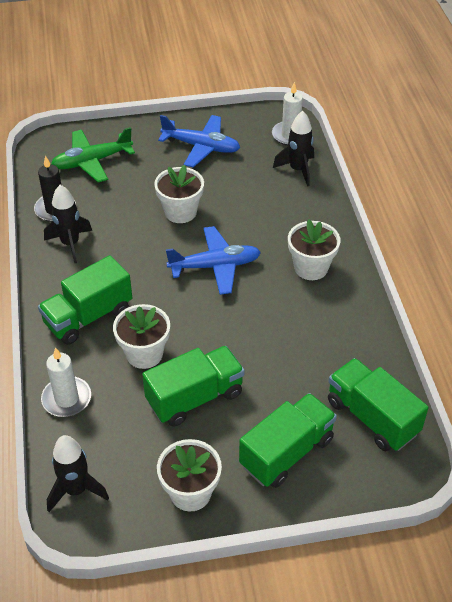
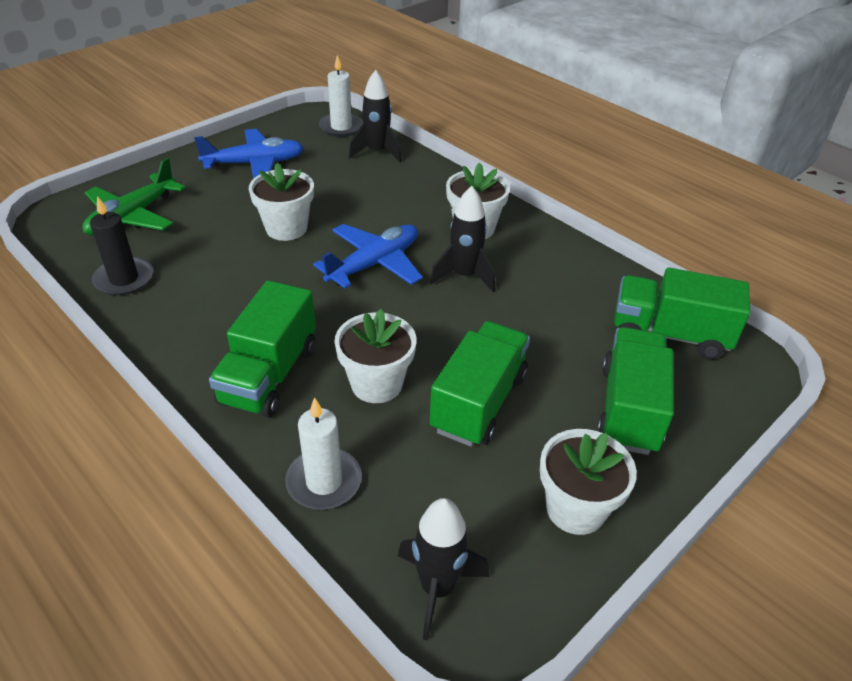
camera: 35 degrees left, 5 degrees down
black rocket [44,185,92,264] -> black rocket moved to [430,186,495,293]

